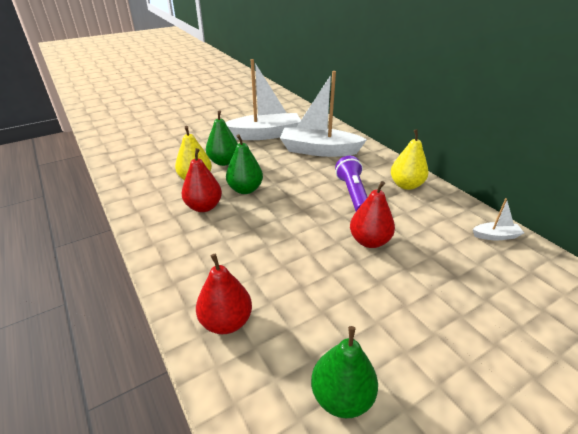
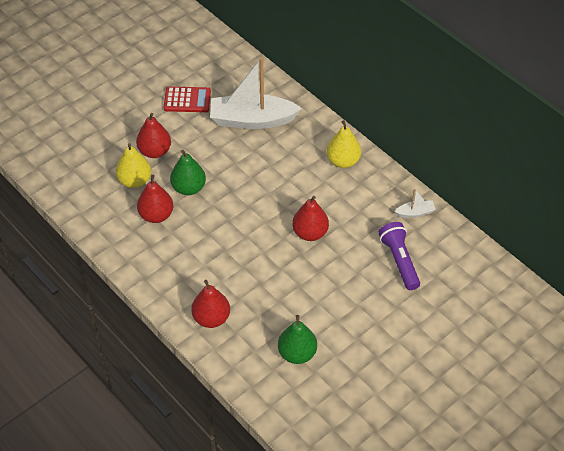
camera: 10 degrees left, 15 degrees up
green pear [206,110,238,166] -> red pear [136,113,171,158]
white boat [225,59,301,140] -> red calculator [164,86,211,112]
purple flashlight [335,156,368,211] -> purple flashlight moved to [378,222,420,290]

